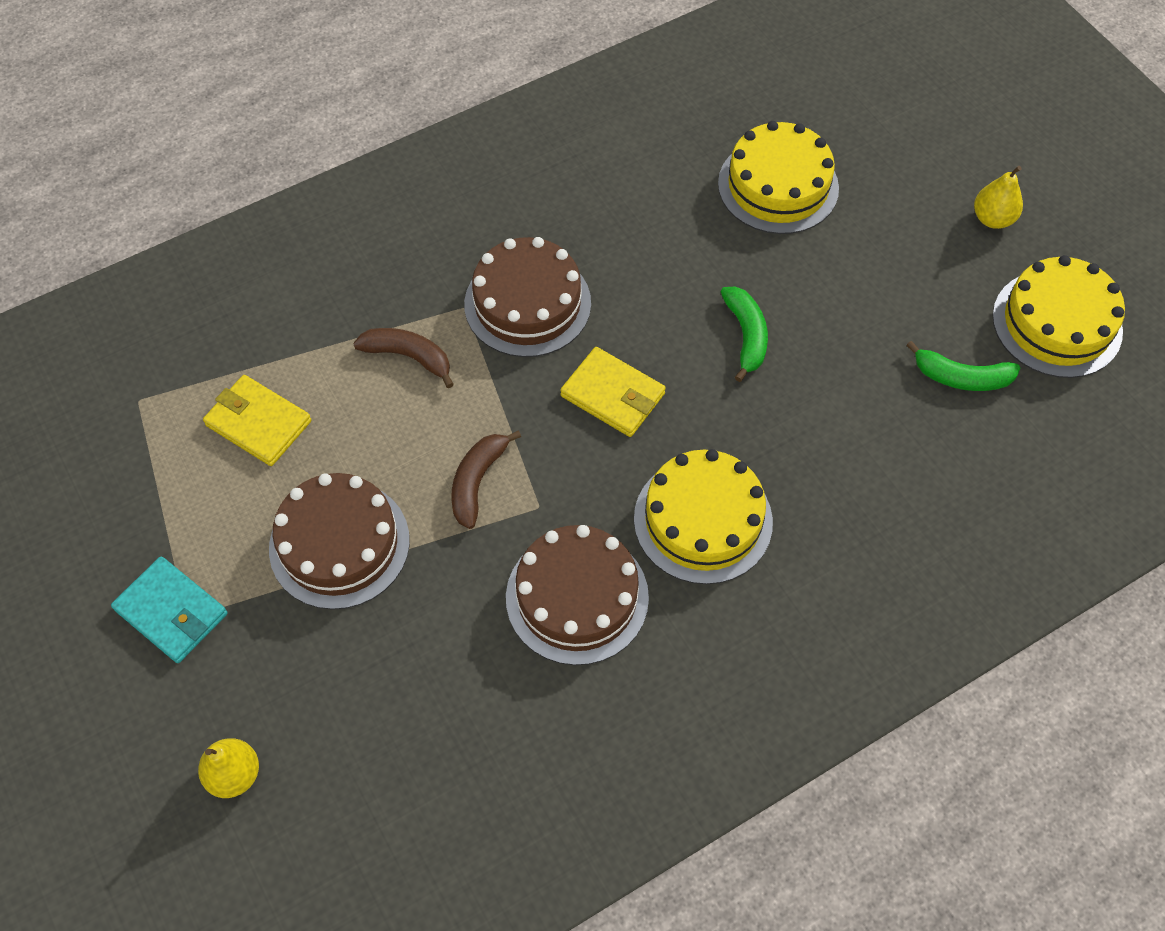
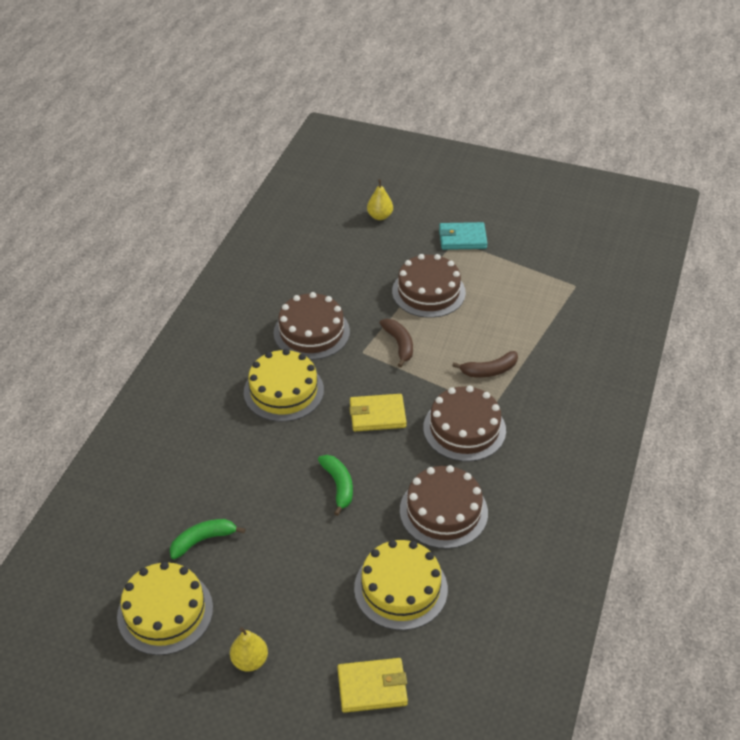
camera: 140 degrees right, 15 degrees down
yellow wallet [203,375,311,466] -> yellow wallet moved to [338,658,408,713]
green banana [721,286,768,382] -> green banana turned 150 degrees counterclockwise [318,455,353,516]
none -> brown cake [400,465,488,549]

